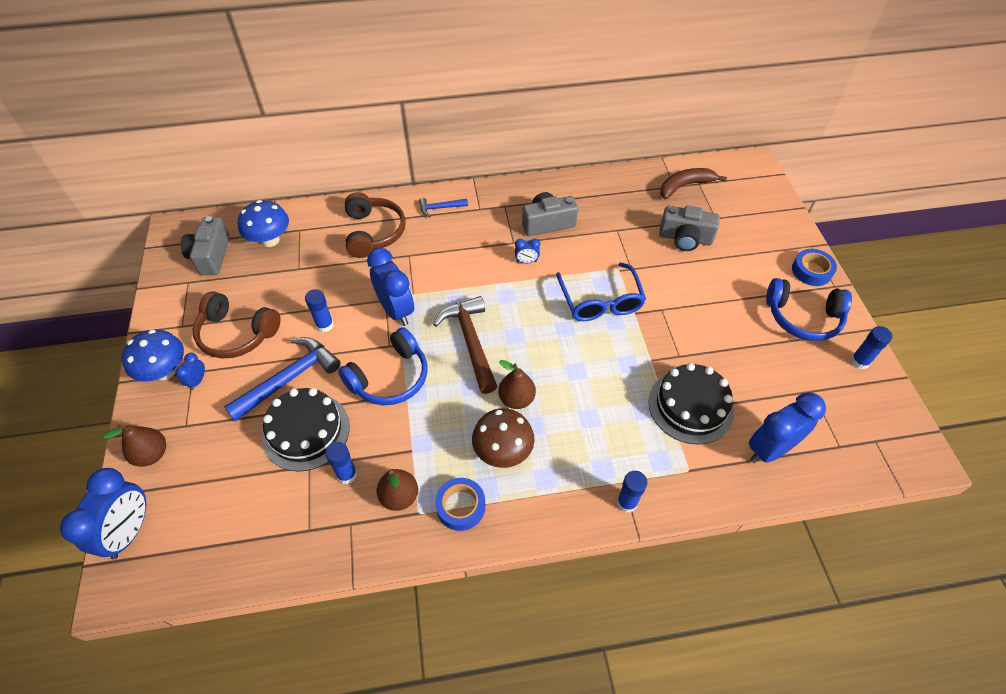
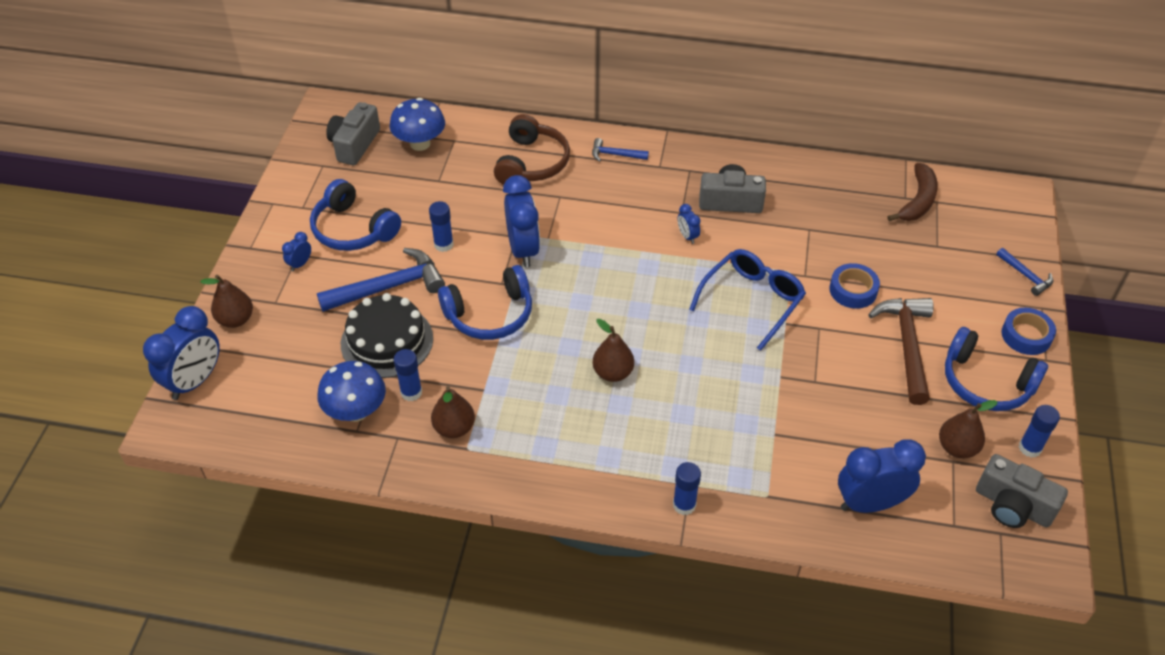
camera: 20 degrees right, 5 degrees down
blue mushroom [122,329,184,382] -> blue mushroom moved to [317,361,386,422]
brown headphones [193,291,281,358] -> blue headphones [310,179,401,251]
brown hammer [433,296,497,394] -> brown hammer moved to [868,298,934,405]
blue tape [435,478,486,531] -> blue tape moved to [829,263,880,309]
brown mushroom [472,408,534,468] -> none
blue clock [515,239,540,263] -> blue clock turned 45 degrees clockwise [678,204,700,244]
blue glasses [556,263,646,321] -> blue glasses turned 150 degrees counterclockwise [689,249,806,351]
black cake [648,363,734,445] -> none
grey camera [659,206,720,251] -> grey camera moved to [976,454,1068,528]
brown banana [660,168,727,199] -> brown banana turned 120 degrees clockwise [887,163,938,221]
none -> brown pear [939,400,998,458]
none -> blue hammer [996,248,1053,296]

